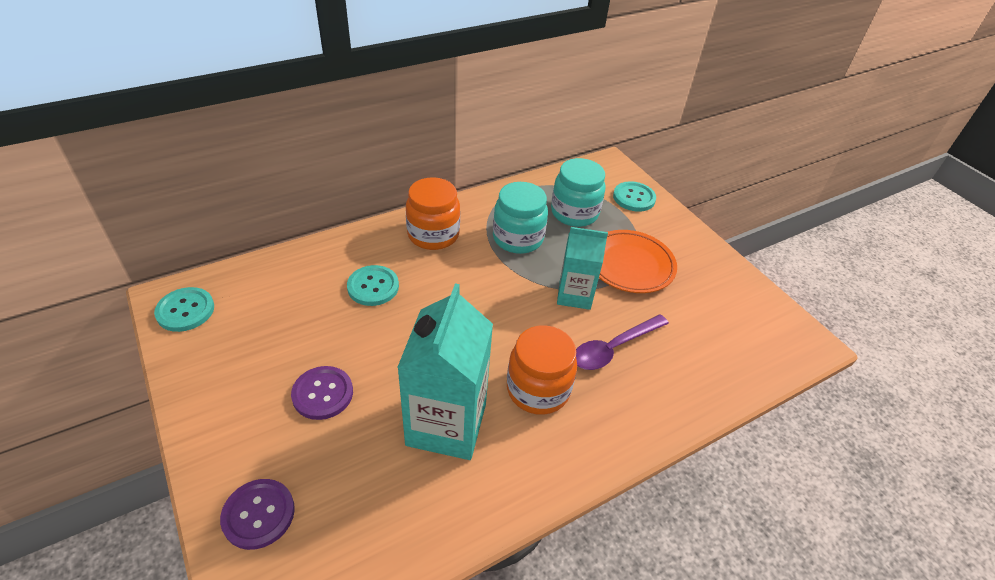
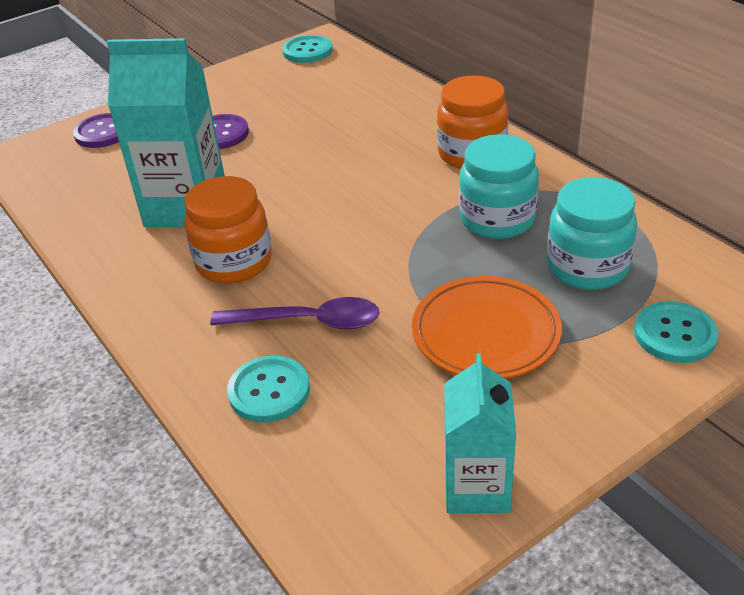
camera: 90 degrees right, 5 degrees down
turquoise button [347,265,399,306] -> turquoise button moved to [227,356,310,423]
turquoise carton [557,227,608,310] -> turquoise carton moved to [444,353,516,513]
purple spoon [576,314,669,370] -> purple spoon turned 135 degrees clockwise [210,297,380,330]

